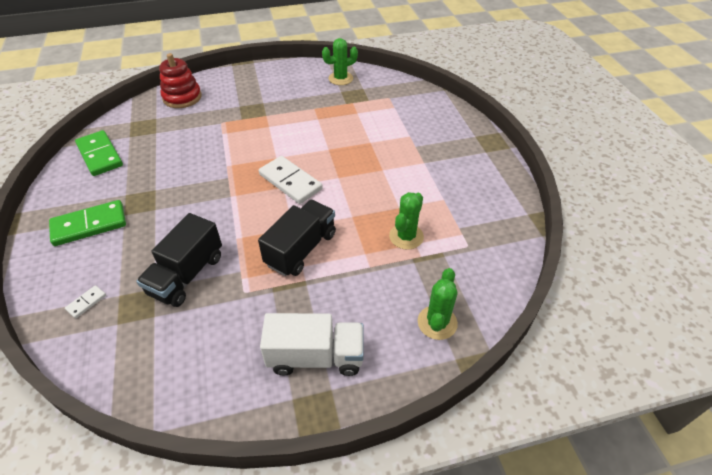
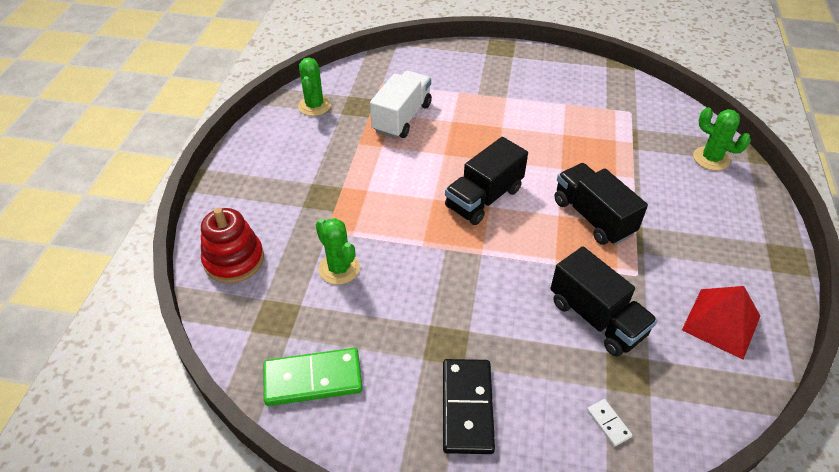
camera: 65 degrees left, 0 degrees up
green domino [49,200,126,246] -> black domino [443,359,495,454]
white domino [259,156,323,204] -> black truck [445,137,528,225]
white truck [260,313,364,376] -> white truck moved to [370,71,432,138]
green cactus [389,192,424,250] -> green cactus moved to [316,218,360,285]
none -> red pyramid [682,286,760,360]

